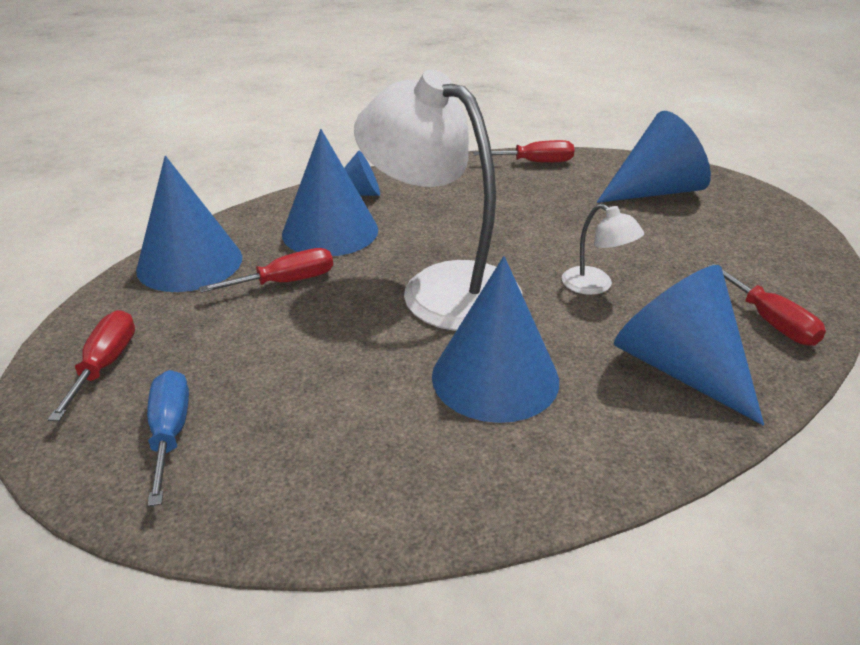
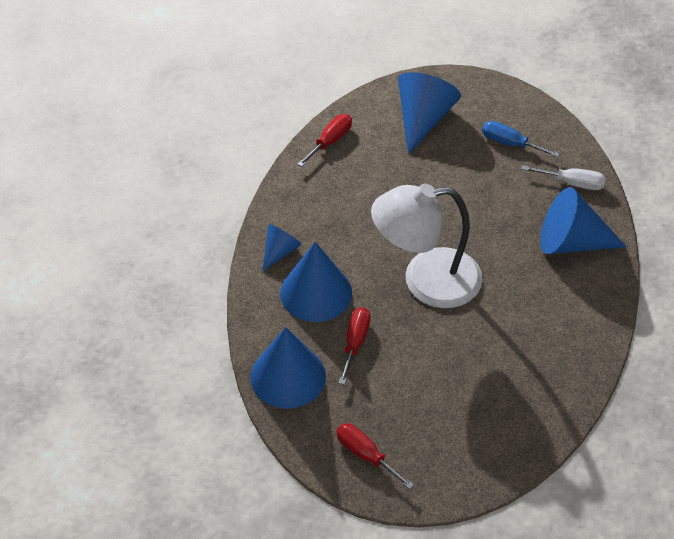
camera: 50 degrees left, 15 degrees up
blue screwdriver [147,370,189,507] -> blue screwdriver moved to [482,121,560,157]
blue cone [432,256,559,423] -> none
white lamp [562,204,644,295] -> none
red screwdriver [707,264,826,346] -> white screwdriver [522,165,606,190]

